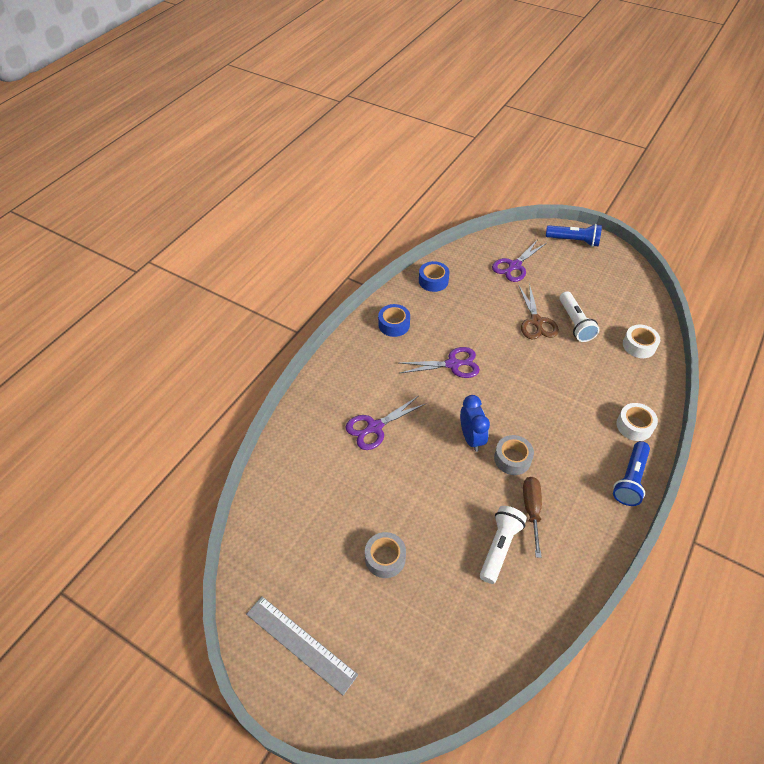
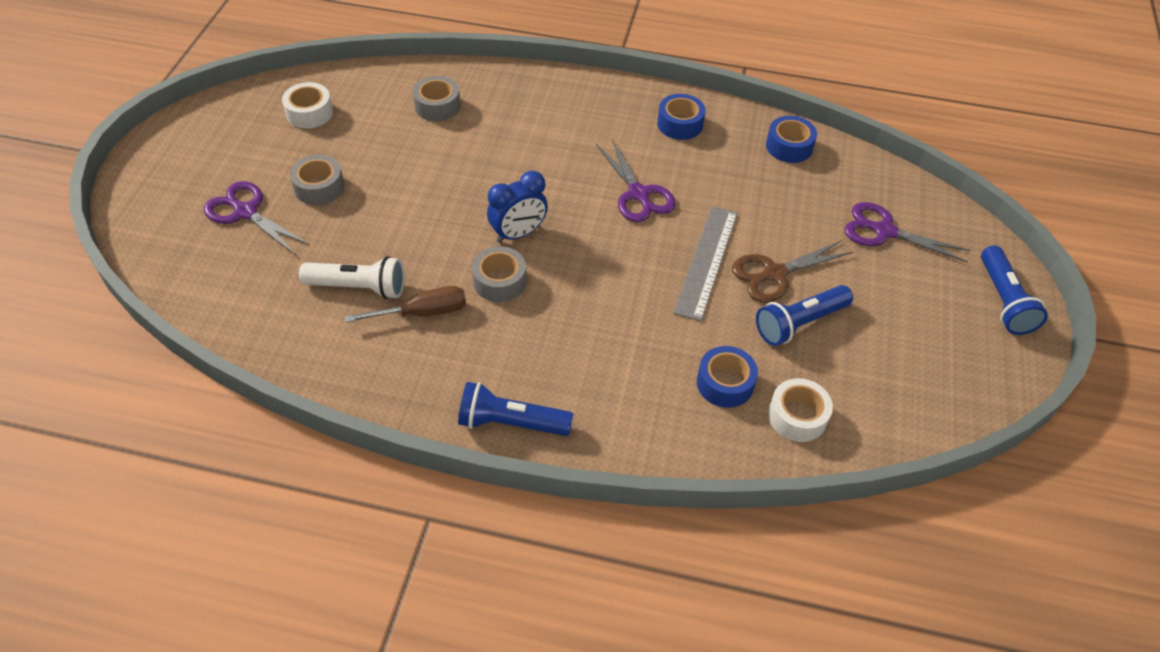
camera: 70 degrees right, 0 degrees up
grey ruler [246,596,358,695] -> grey ruler moved to [673,206,738,321]
purple scissors [345,396,425,450] -> purple scissors moved to [204,181,310,254]
white flashlight [559,291,600,342] -> blue flashlight [756,285,853,346]
white tape [617,403,658,441] -> white tape moved to [282,82,333,128]
none -> grey tape [413,76,461,121]
none -> blue tape [697,346,758,408]

